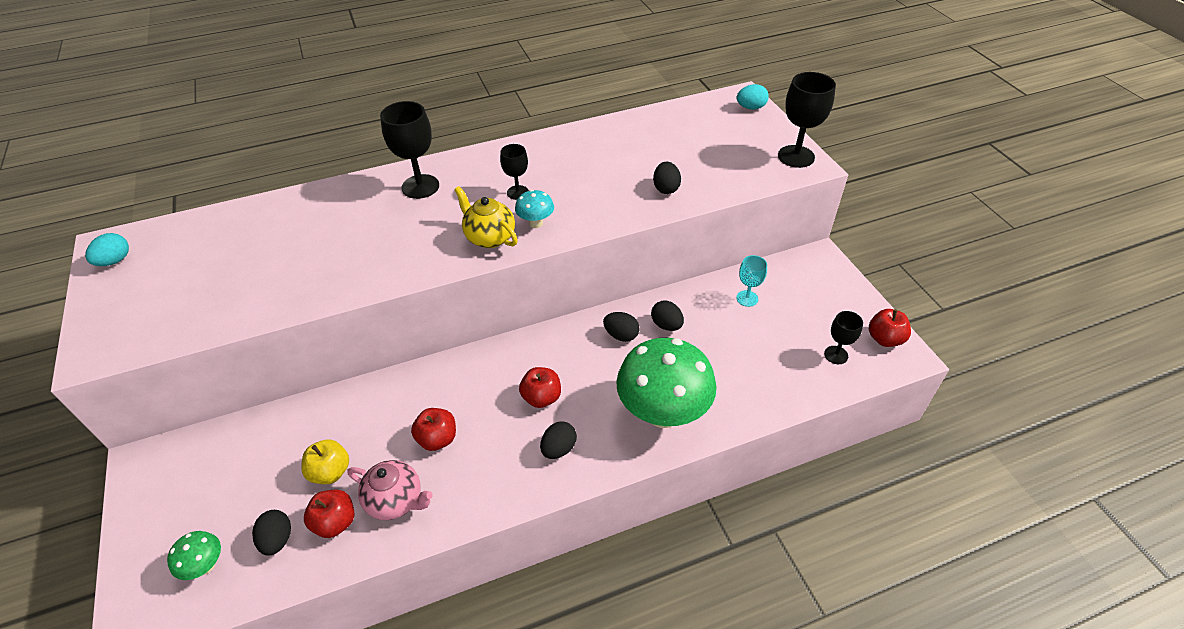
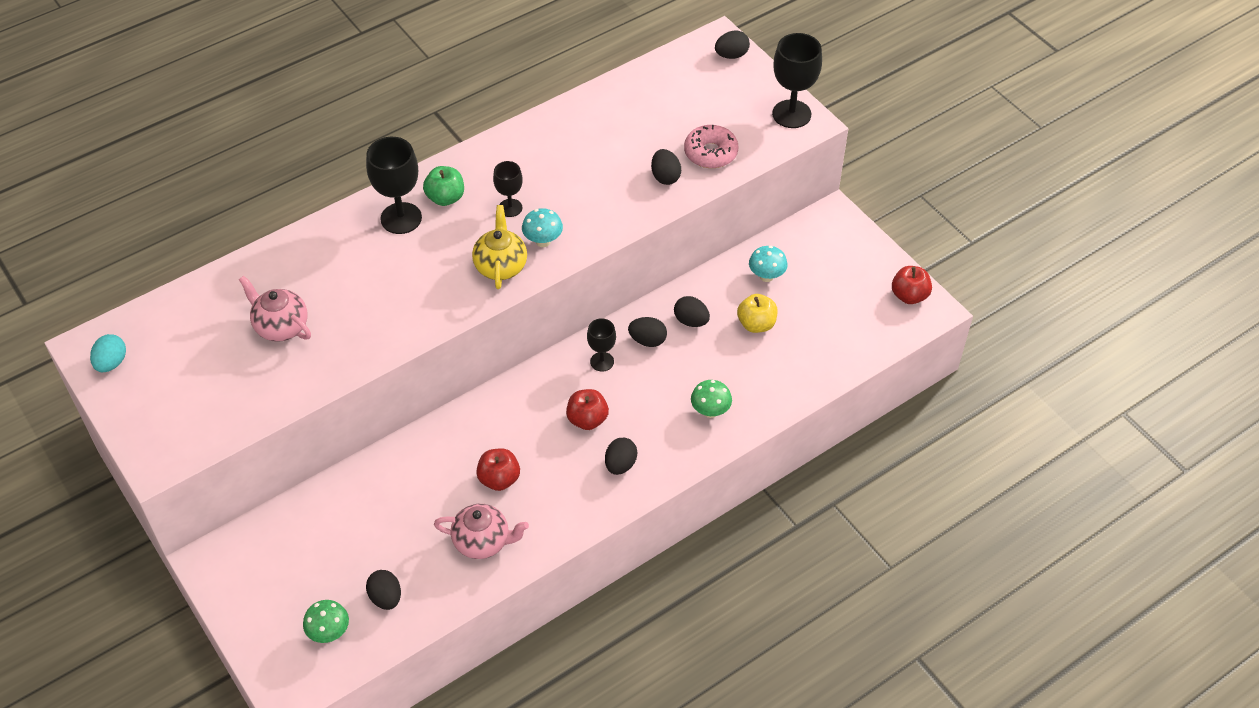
camera: 15 degrees left, 5 degrees up
yellow apple [301,439,349,484] -> yellow apple moved to [737,294,778,333]
red apple [304,490,354,538] -> none
yellow teapot [454,186,518,248] -> yellow teapot turned 60 degrees clockwise [472,205,527,289]
green mushroom [616,338,716,428] -> green mushroom [691,380,732,418], size x0.44
turquoise goblet [736,255,767,307] -> turquoise mushroom [749,246,788,282]
turquoise egg [737,84,769,110] -> black egg [715,31,750,59]
black goblet [824,311,863,364] -> black goblet moved to [587,318,616,372]
none -> pink teapot [239,275,311,342]
none -> green apple [423,166,464,206]
none -> pink donut [684,125,738,168]

